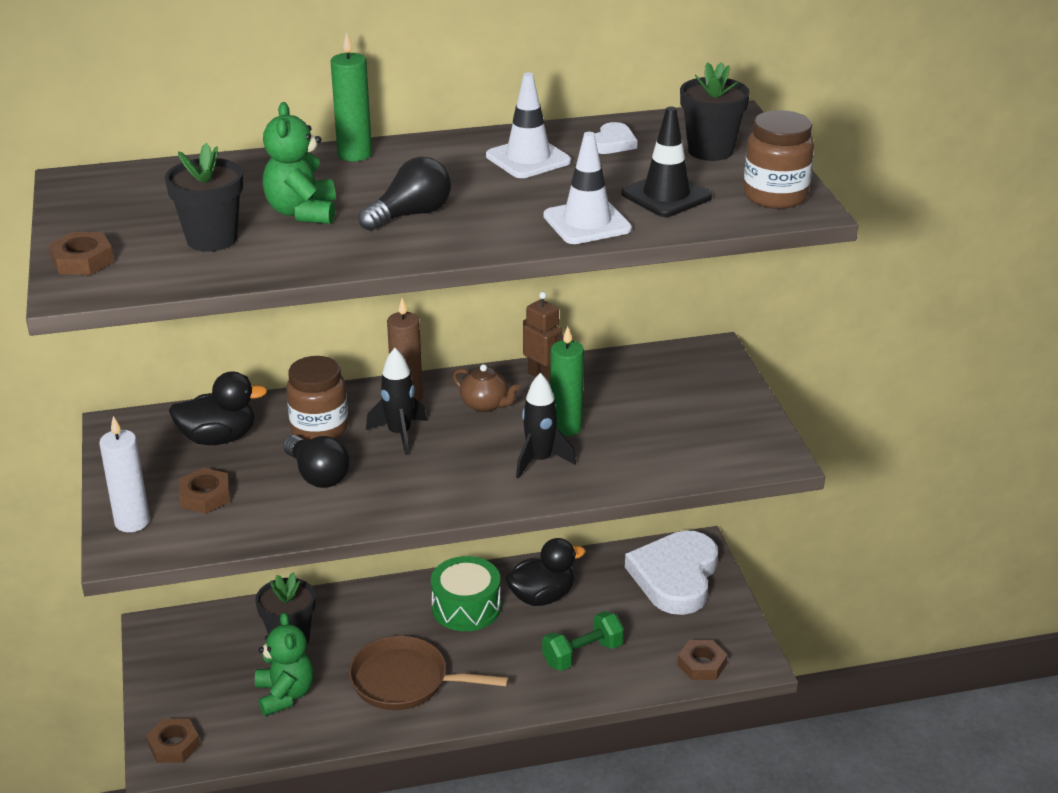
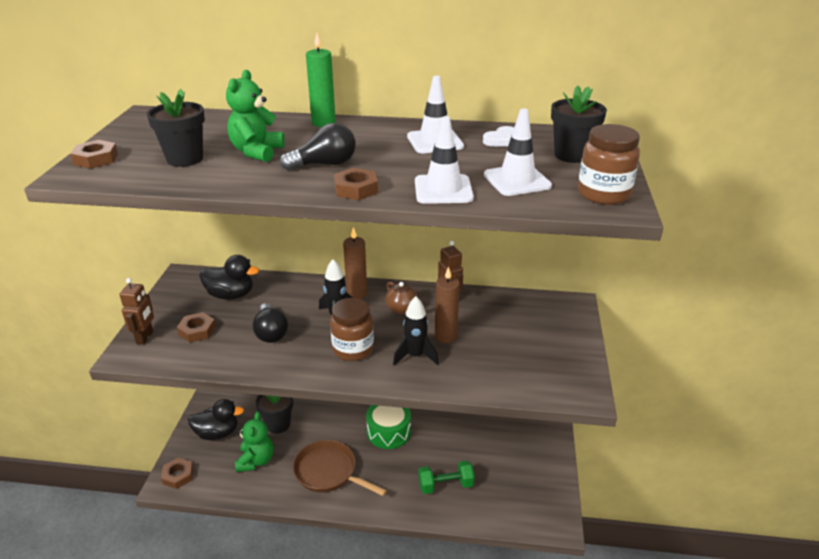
camera: 20 degrees right, 0 degrees up
white candle [99,416,150,532] -> brown robot [119,278,154,345]
brown jar [286,356,348,441] -> brown jar moved to [330,298,374,361]
black duck [506,538,585,606] -> black duck moved to [188,399,244,440]
green candle [550,326,584,436] -> brown candle [435,266,460,343]
black traffic cone [621,107,712,217] -> white traffic cone [484,108,552,196]
white heart [625,530,718,615] -> none
brown nut [677,640,728,680] -> brown nut moved to [334,168,378,200]

